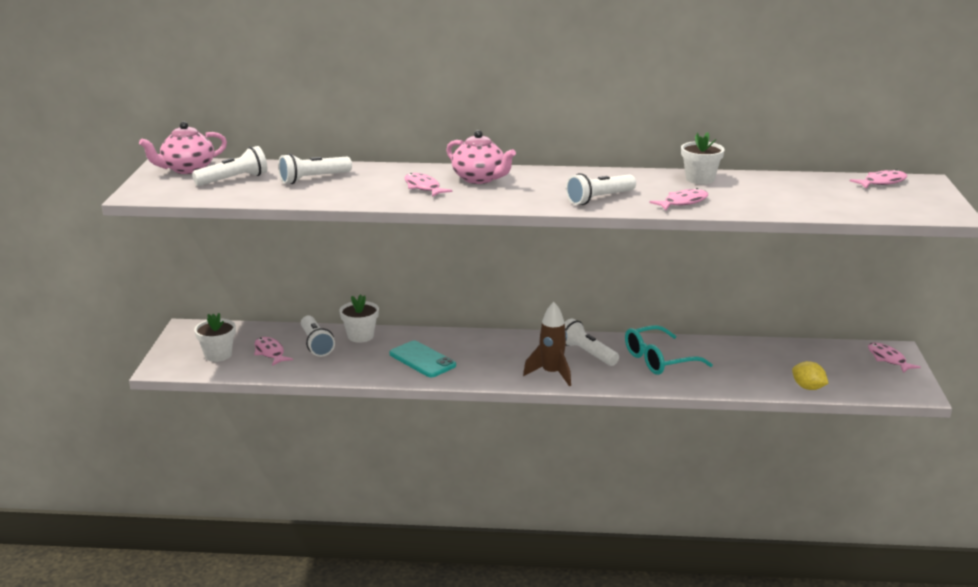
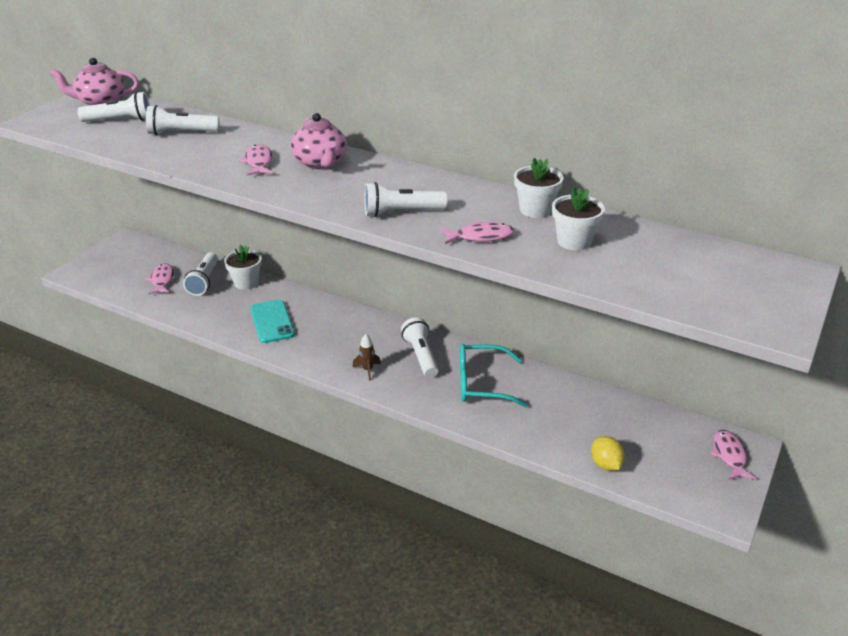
camera: 25 degrees right, 10 degrees up
white flower pot [194,313,236,362] -> white flower pot moved to [552,187,605,250]
brown rocket [523,302,571,386] -> brown rocket [352,334,381,381], size x0.56
pink fish [850,169,907,189] -> none

